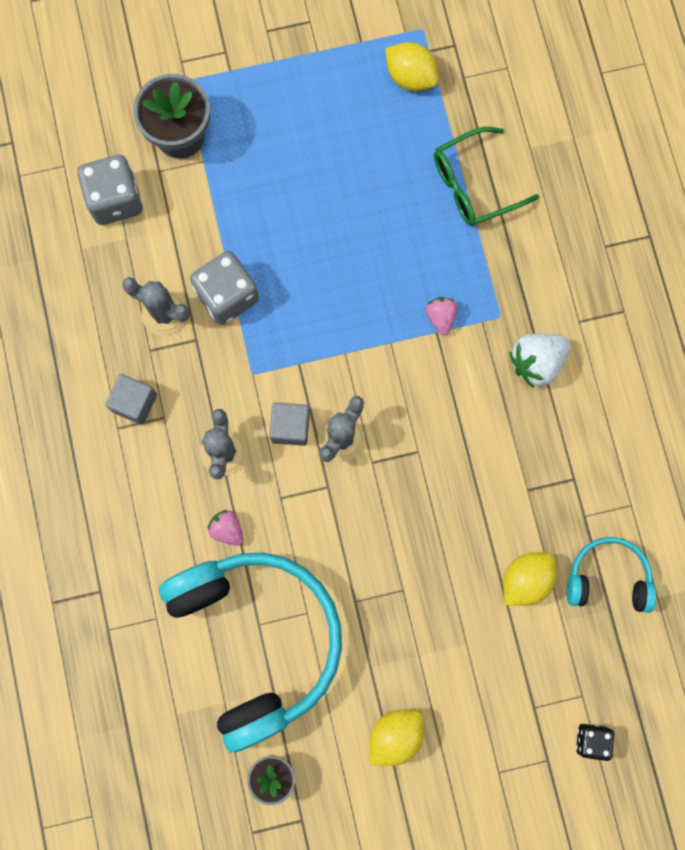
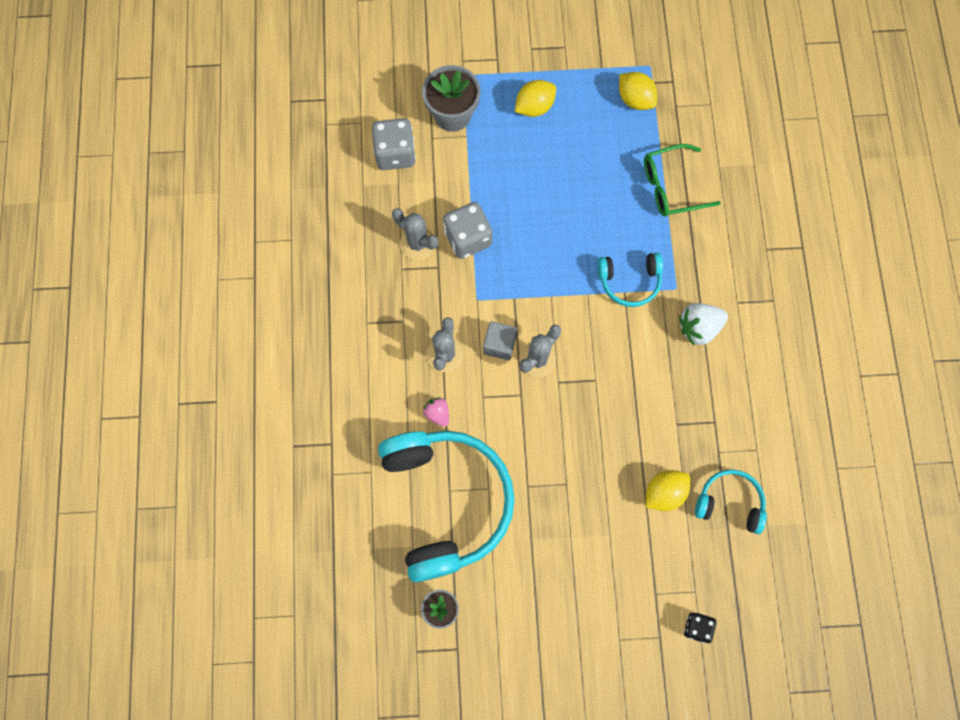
camera: 10 degrees right, 5 degrees down
grey cube [105,374,157,425] -> none
yellow lemon [369,710,424,766] -> yellow lemon moved to [515,80,556,117]
pink strawberry [426,297,458,335] -> turquoise headphones [597,253,663,307]

